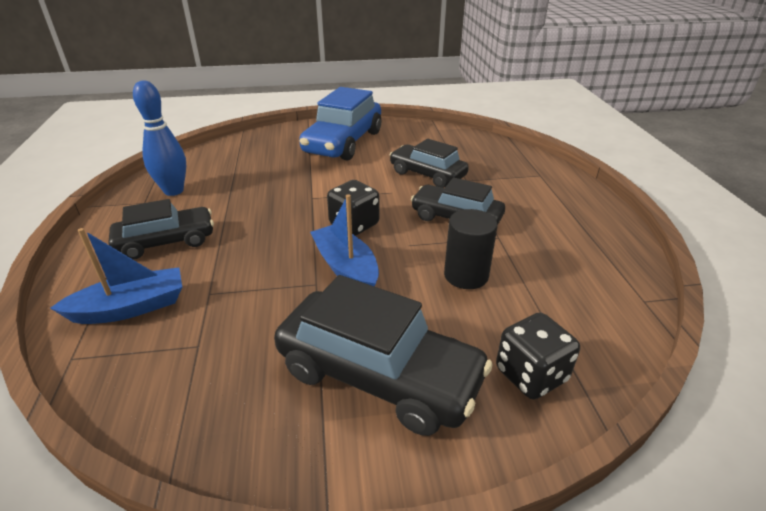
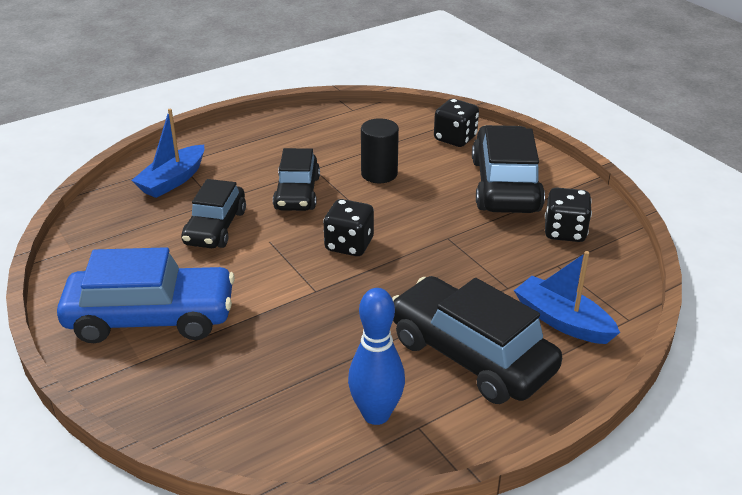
camera: 115 degrees left, 0 degrees up
black car [109,199,214,260] -> black car [392,276,562,404], size x1.56
blue boat [310,194,379,286] -> blue boat moved to [131,109,204,198]
none -> black dice [545,187,592,242]

